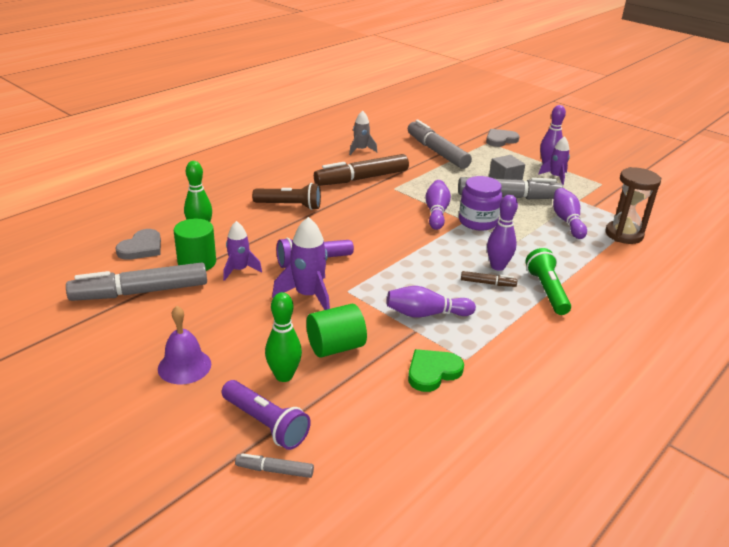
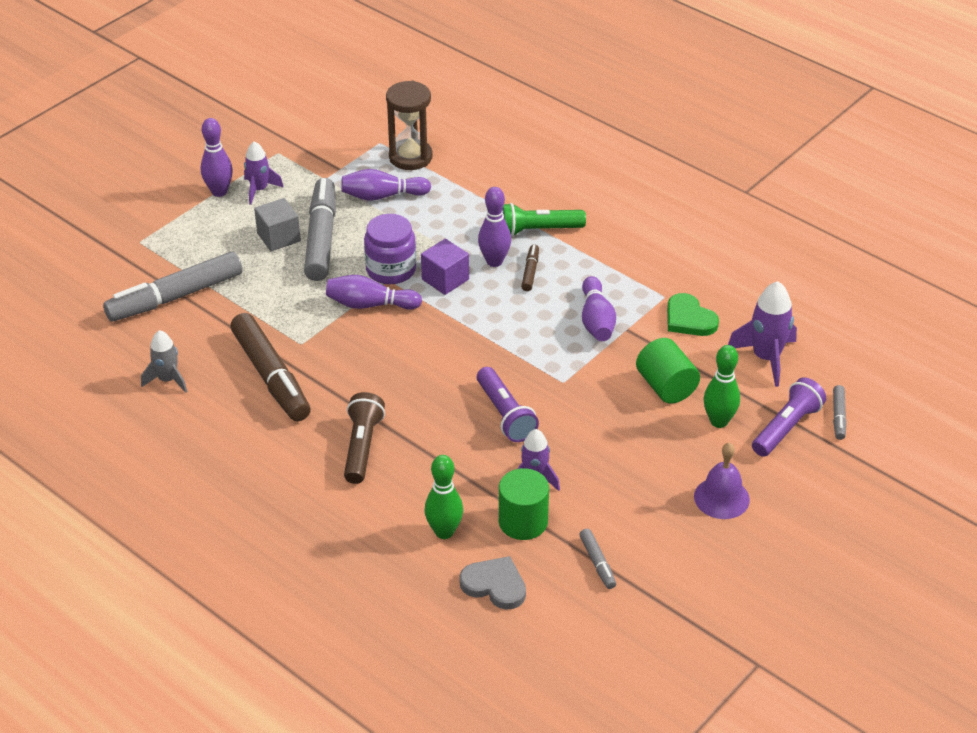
camera: 90 degrees left, 10 degrees up
grey marker [66,262,207,301] -> grey marker [580,529,616,589], size x0.44
purple rocket [272,217,330,310] -> purple rocket moved to [728,281,797,387]
grey heart [486,129,520,147] -> none
none -> purple cube [421,239,469,295]

